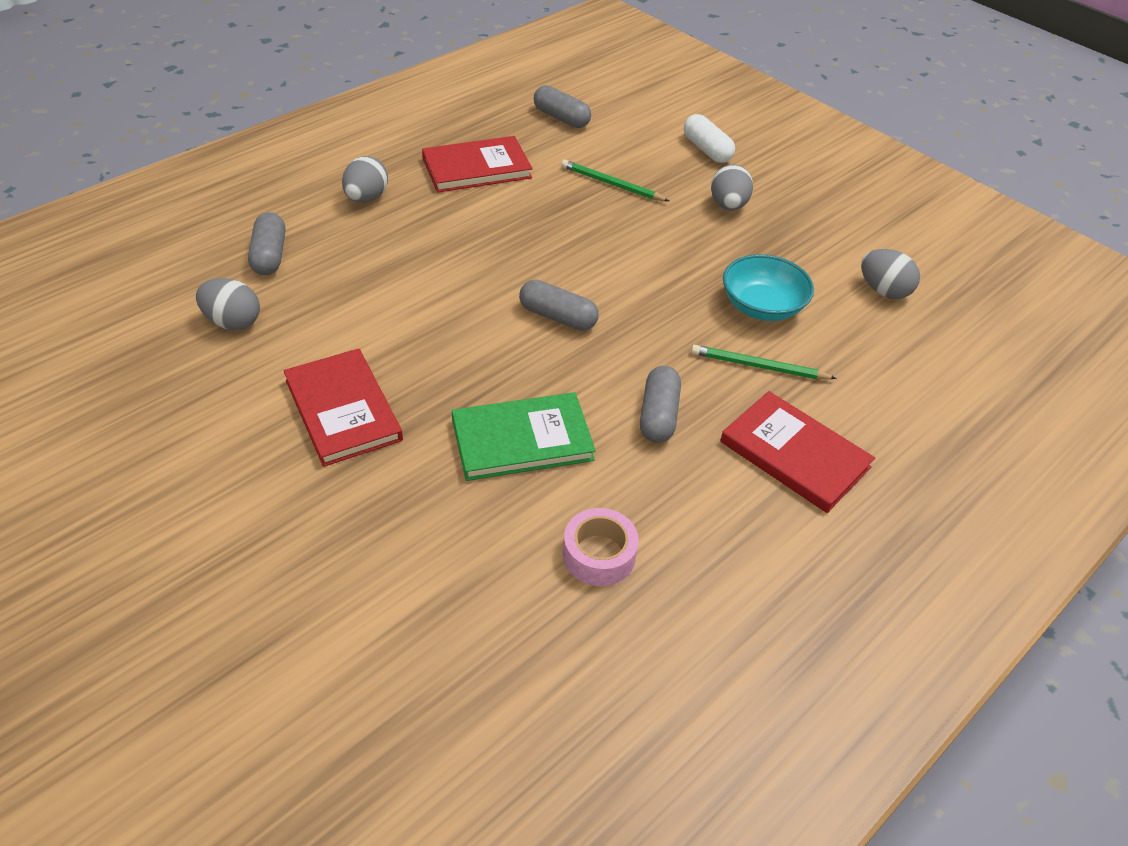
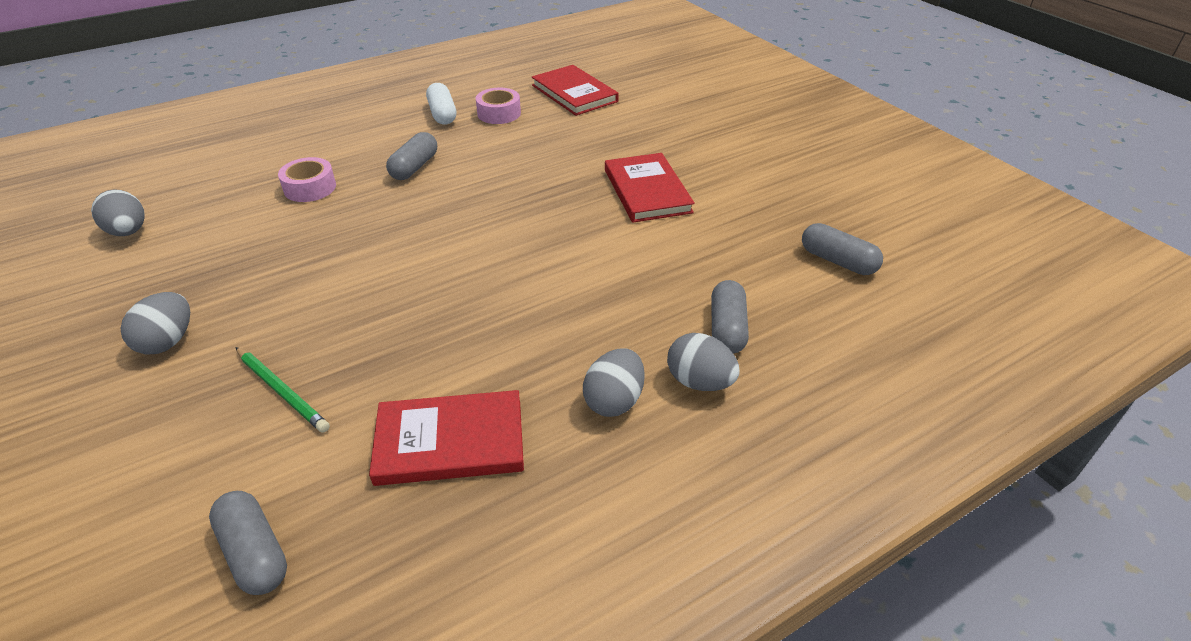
camera: 165 degrees left, 5 degrees down
grey egg [196,278,260,330] -> grey egg moved to [667,333,740,391]
green book [452,392,596,481] -> none
grey capsule [519,280,599,331] -> grey capsule moved to [802,223,883,275]
white capsule [684,114,735,163] -> white capsule moved to [426,83,456,124]
green pencil [691,345,837,379] -> pink tape [278,157,336,202]
red book [720,391,875,513] -> red book moved to [532,65,619,116]
turquoise bowl [723,254,814,321] -> none

